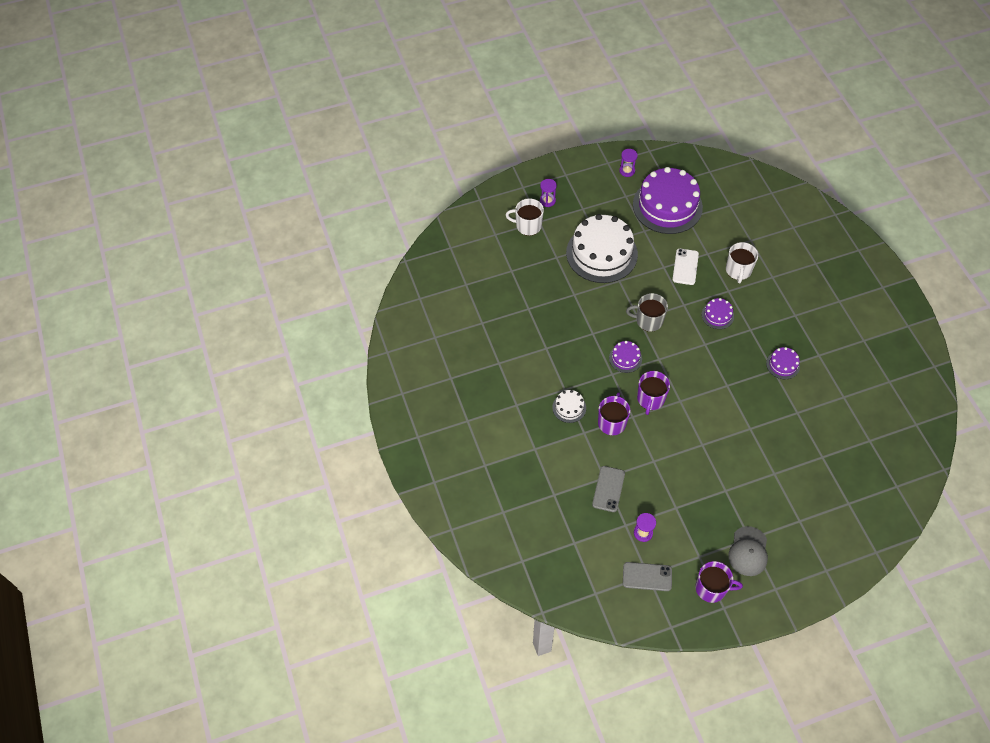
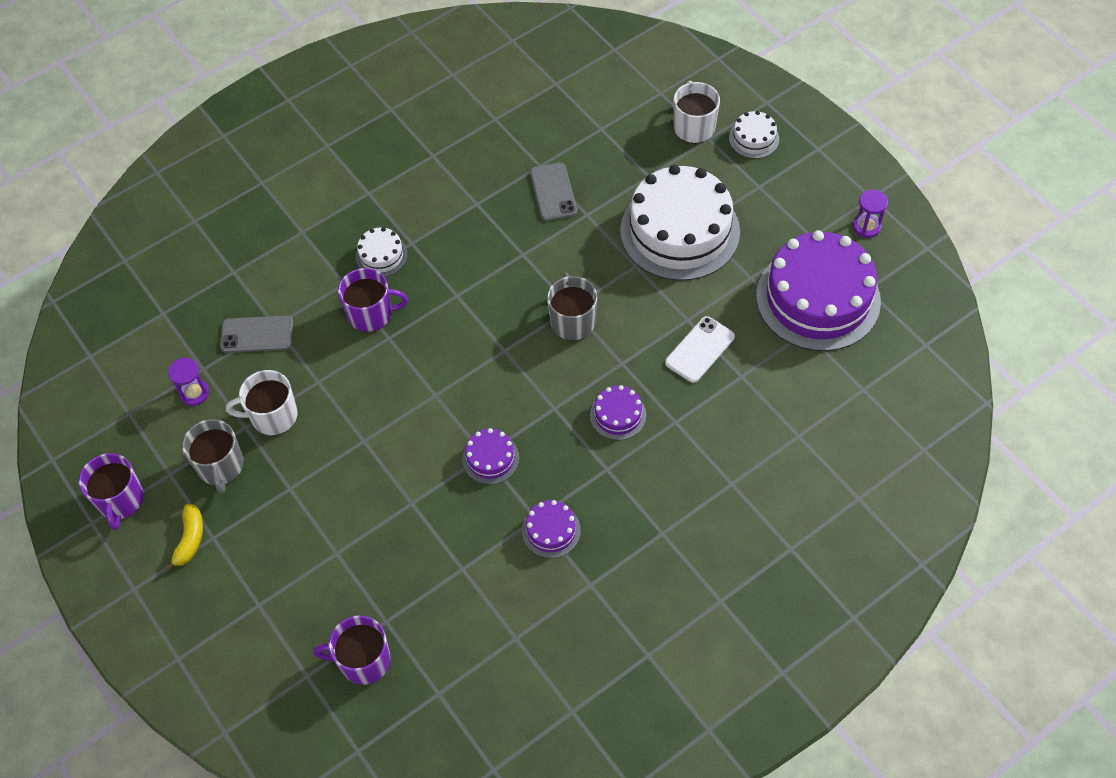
camera: 75 degrees right, 0 degrees up
purple hourglass [540,179,557,207] -> white cake [729,111,779,159]
purple cake [609,341,642,373] -> purple cake moved to [462,428,519,484]
grey phone [623,562,672,591] -> grey phone moved to [530,163,577,221]
purple mug [637,371,670,415] -> purple mug moved to [313,615,391,685]
white phone [672,248,699,285] -> white phone turned 45 degrees counterclockwise [665,316,735,383]
white mug [726,242,758,283] -> white mug moved to [226,370,298,435]
grey cap [728,526,768,576] -> yellow banana [165,504,203,571]
none -> grey mug [182,419,244,494]

